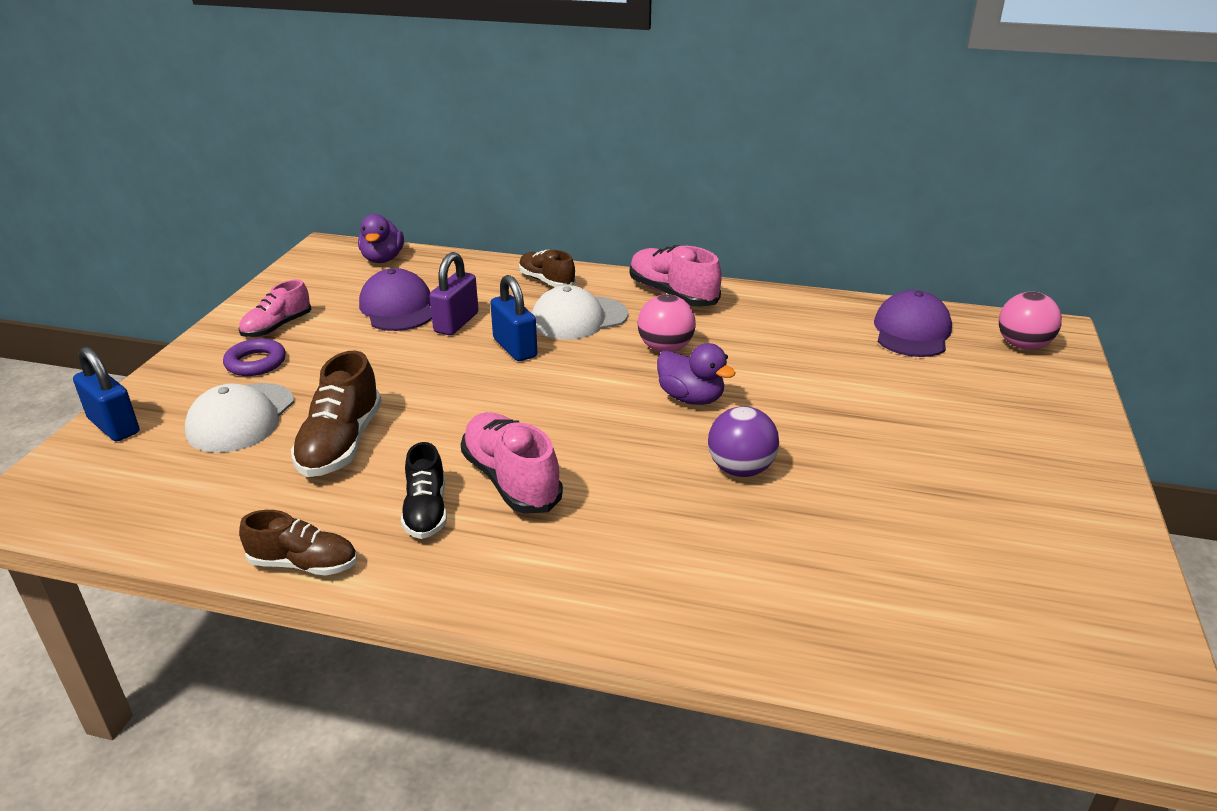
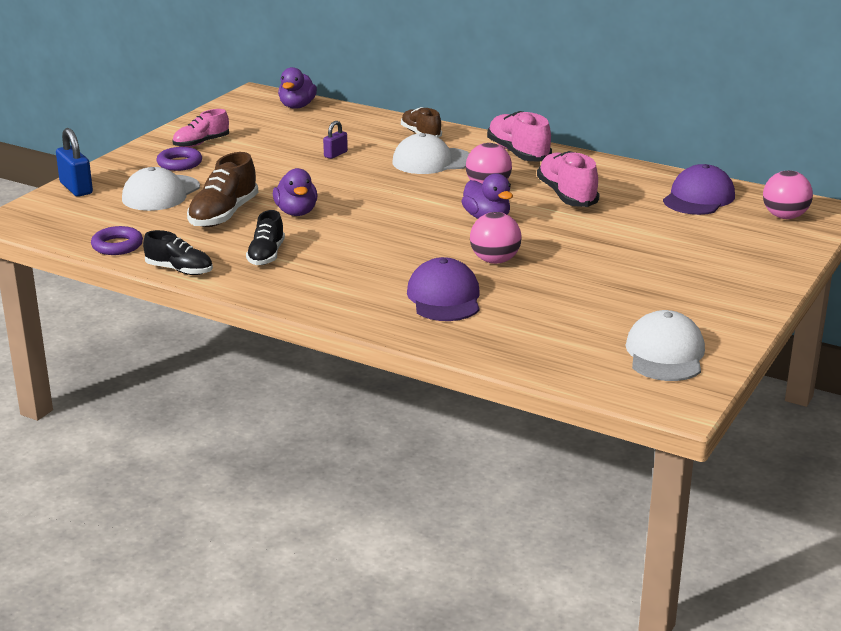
camera: 15 degrees right, 5 degrees down
brown shoe [239,510,357,576] -> black shoe [143,230,213,275]
purple cap [359,268,432,331] -> purple cap moved to [407,257,480,321]
purple padlock [429,252,479,335] -> purple padlock [323,121,348,159], size x0.59
pink shoe [461,412,563,514] -> pink shoe moved to [537,151,600,207]
blue padlock [490,275,537,361] -> none
purple ball [708,406,779,477] -> pink ball [470,212,522,264]
none -> purple ring [91,226,143,255]
none -> purple duck [273,168,318,216]
none -> white cap [626,310,705,381]

